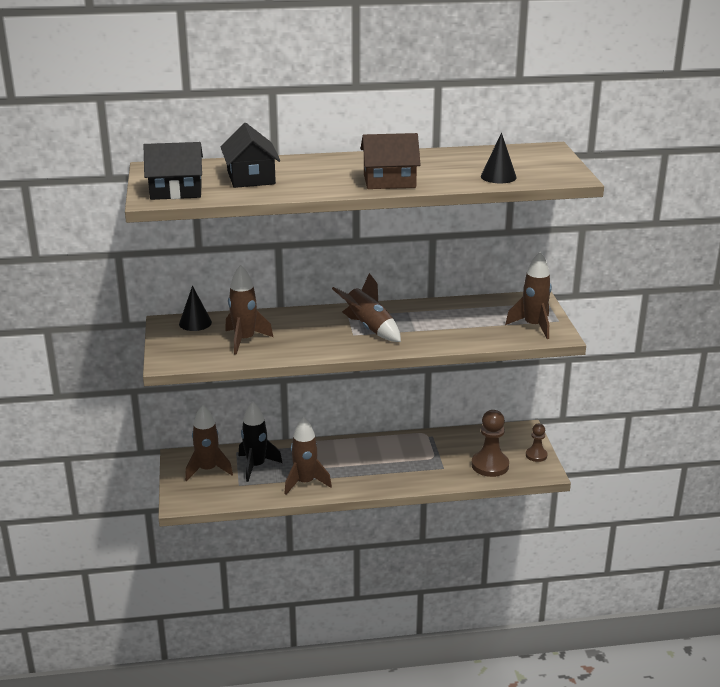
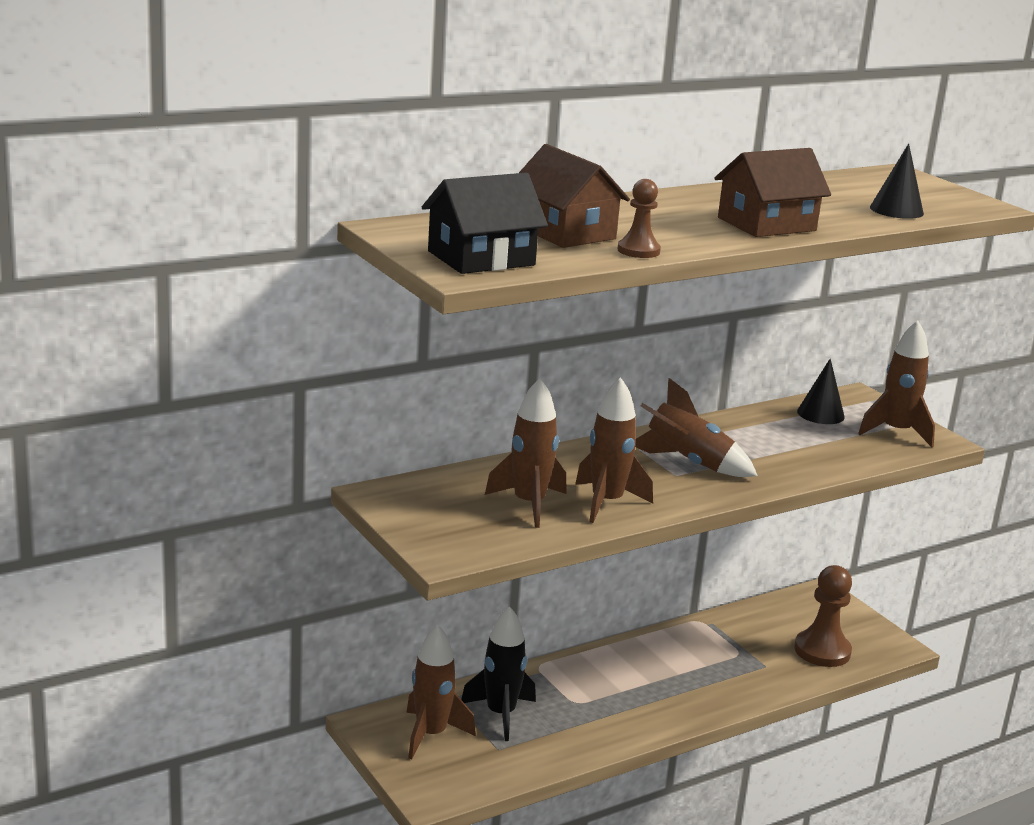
camera: 25 degrees left, 5 degrees down
black cone [179,286,212,331] -> black cone moved to [797,358,845,424]
black house [221,123,280,188] -> brown house [519,144,630,248]
brown rocket [284,417,332,495] -> brown rocket moved to [575,377,653,523]
brown pawn [526,423,548,462] -> brown pawn moved to [617,179,661,258]

